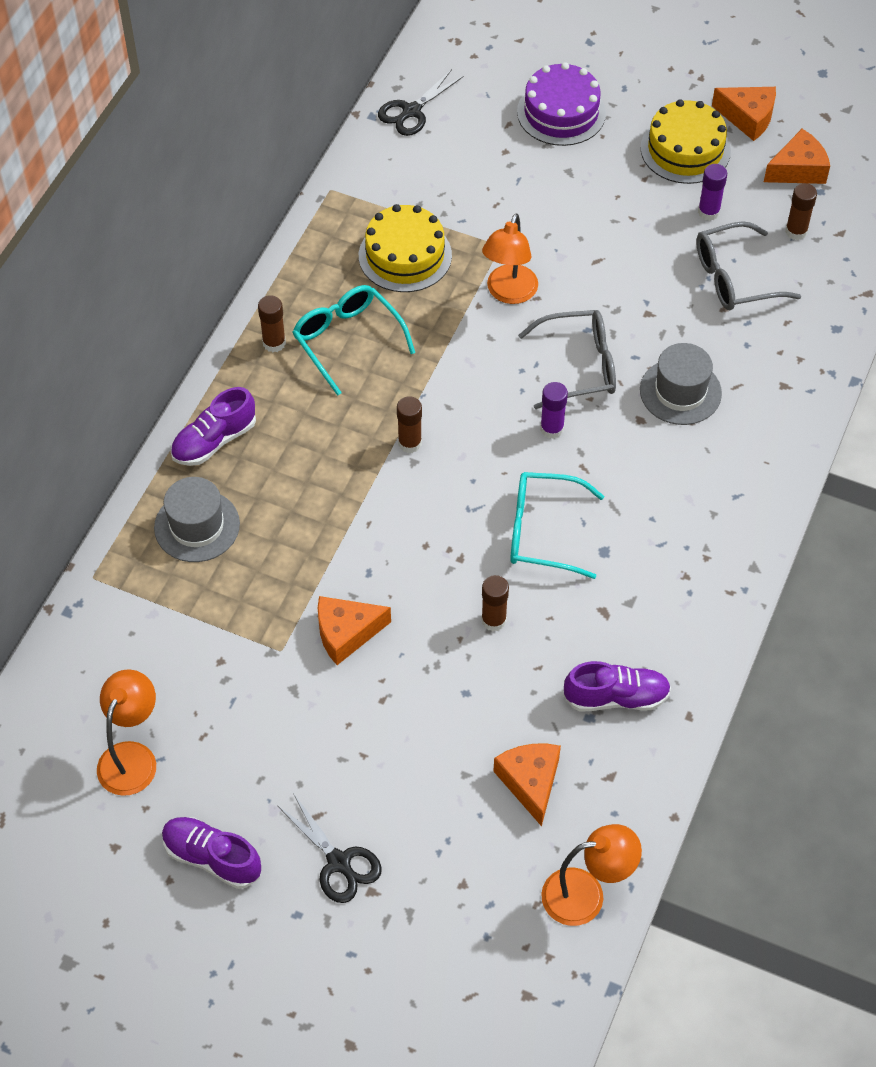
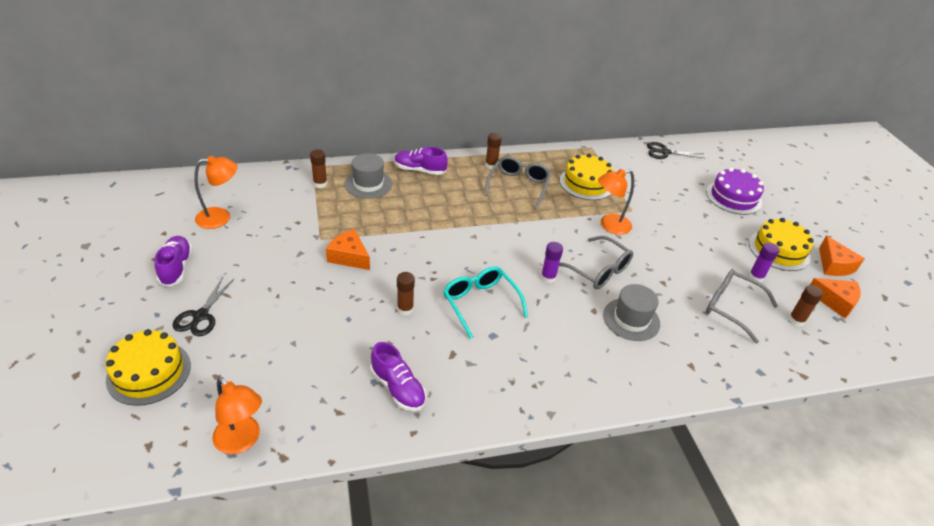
camera: 50 degrees right, 15 degrees down
turquoise glasses [292,285,415,396] -> grey glasses [484,156,551,209]
brown glue stick [397,396,422,453] -> brown glue stick moved to [310,149,327,188]
orange cheese [493,744,561,826] -> none
none -> yellow cake [106,329,191,406]

